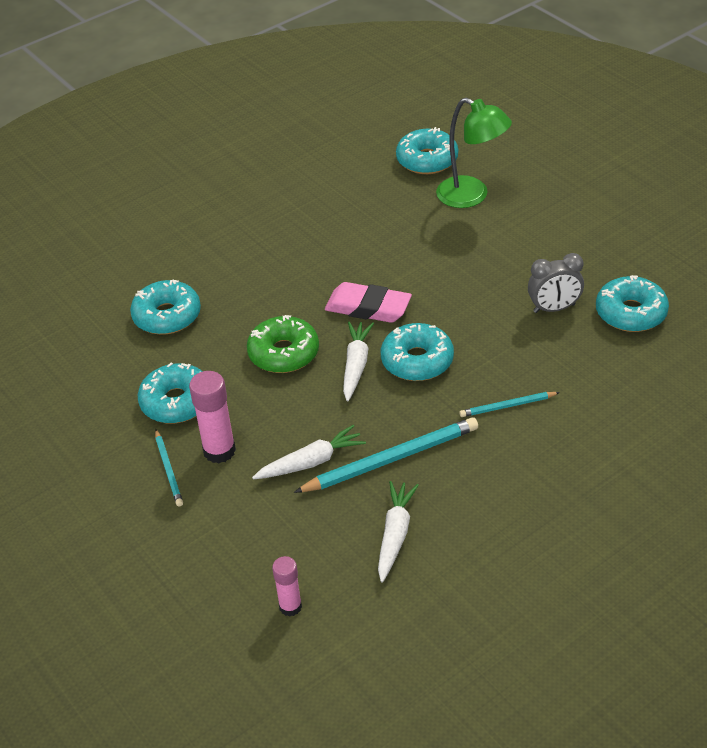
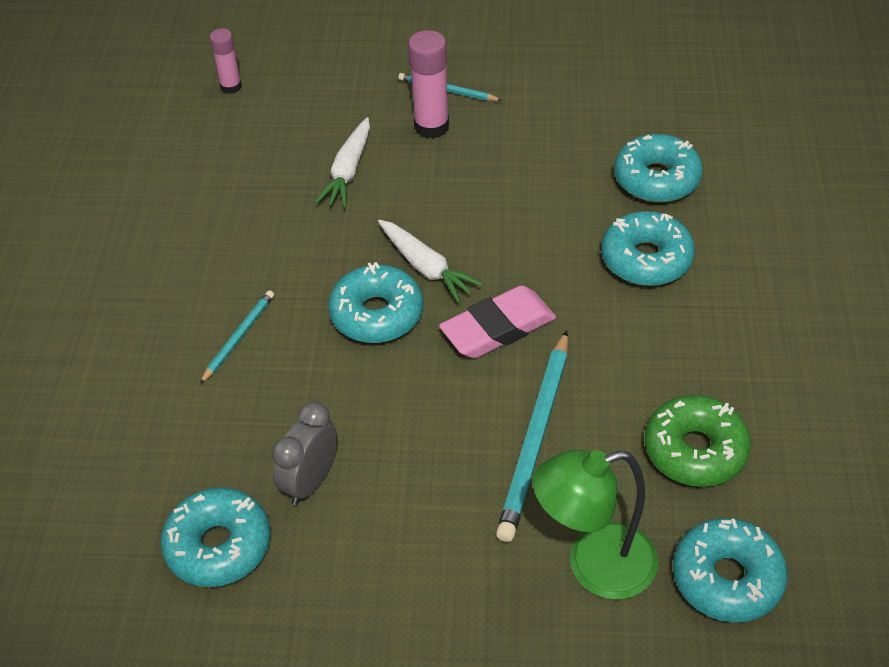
camera: 130 degrees right, 5 degrees up
turquoise donut [138,362,203,423] -> turquoise donut moved to [602,211,695,286]
green donut [247,315,319,373] -> green donut moved to [645,395,751,487]
turquoise pencil [294,417,478,493] -> turquoise pencil moved to [496,330,568,542]
white carrot [378,481,419,583] -> none

